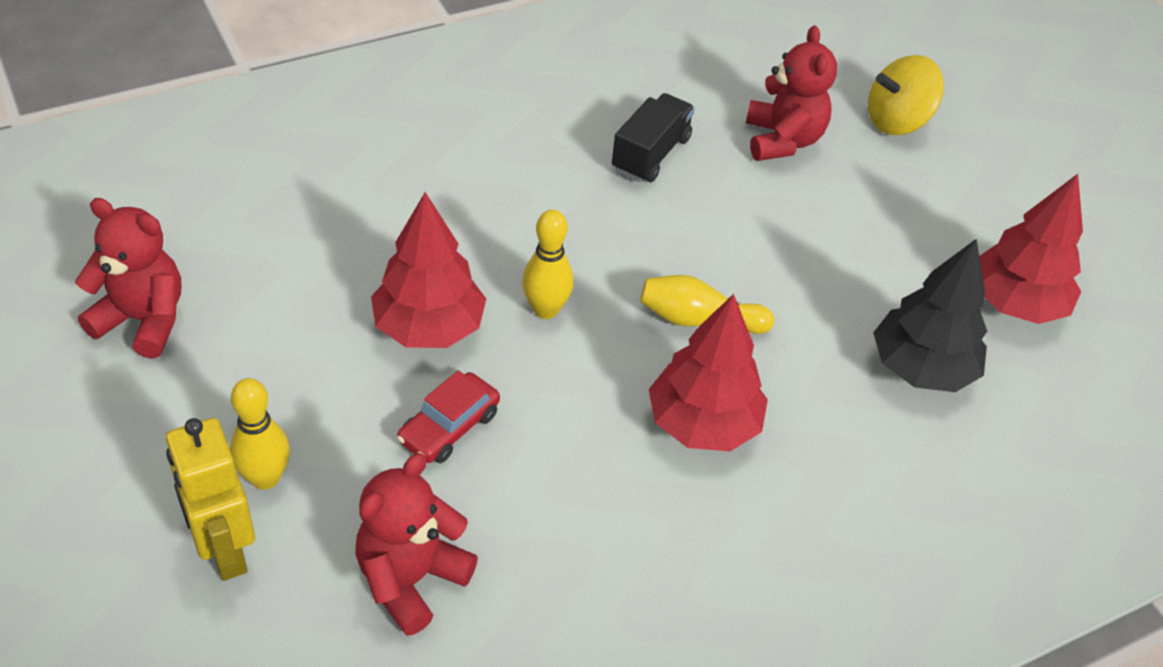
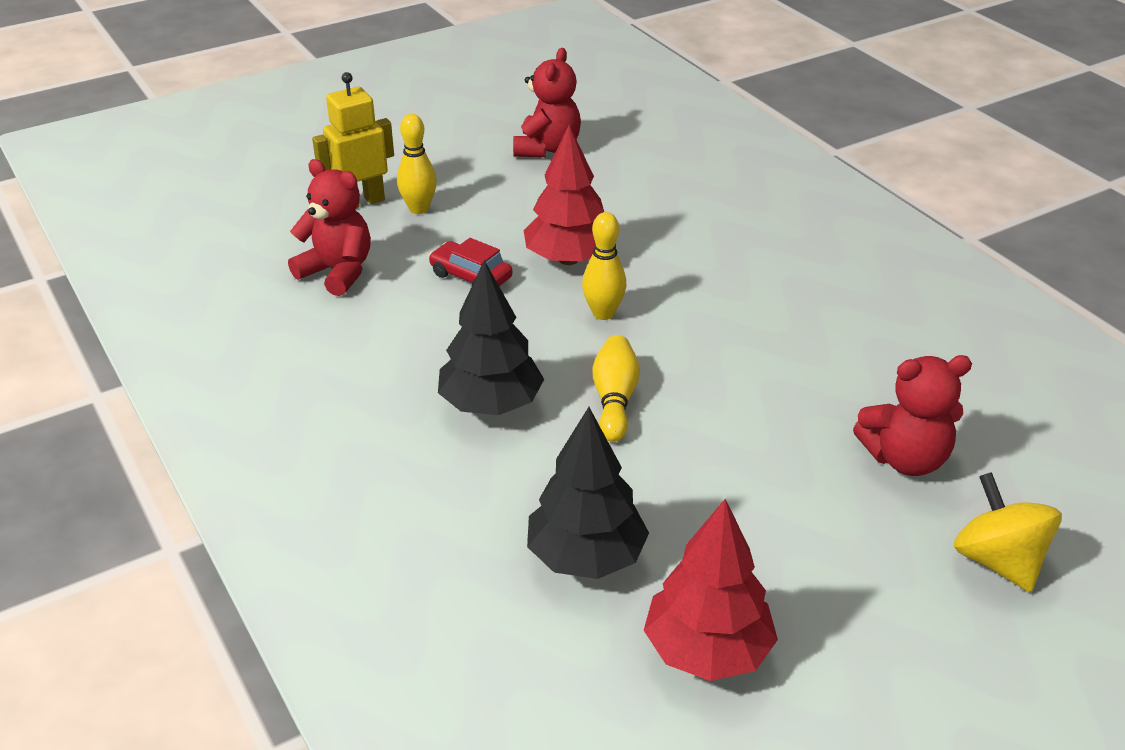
camera: 90 degrees right, 10 degrees down
black truck [612,93,695,182] -> none
red tree [649,294,768,451] -> black tree [438,260,544,415]

